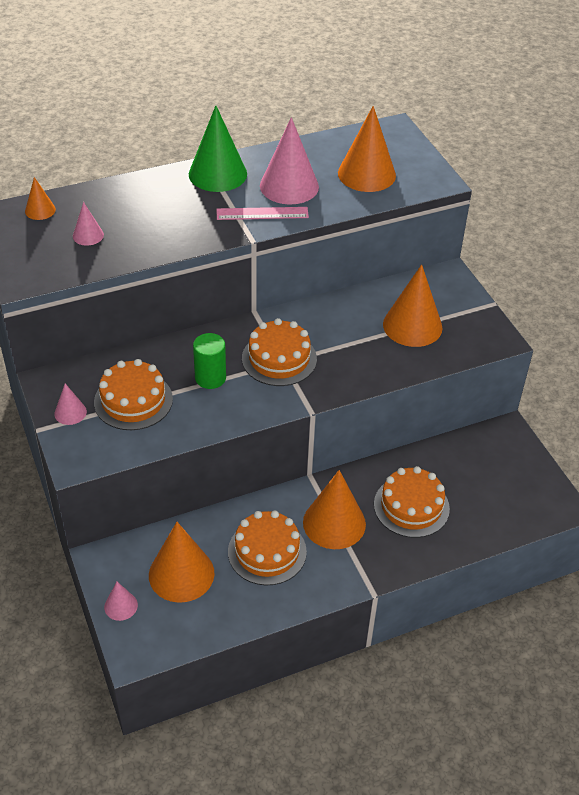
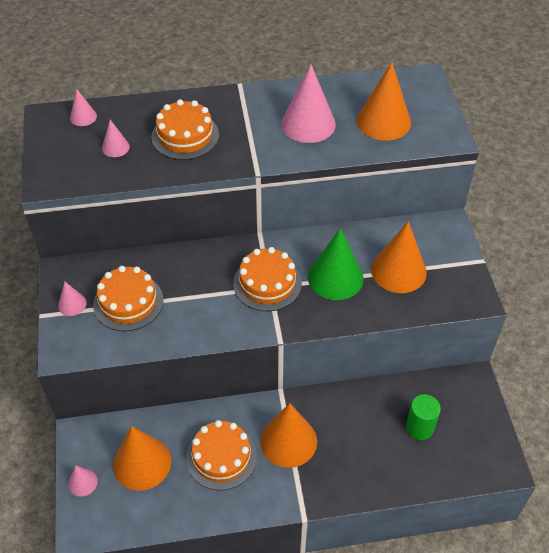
camera: 15 degrees right, 5 degrees up
orange cone [25,177,56,220] -> pink cone [70,89,97,126]
green cone [189,105,247,192] -> green cone moved to [308,228,364,300]
green cylinder [193,333,226,389] -> green cylinder moved to [406,394,441,440]
pink ruler [216,207,309,220] -> none
orange cake [374,466,450,538] -> orange cake moved to [151,99,219,160]

